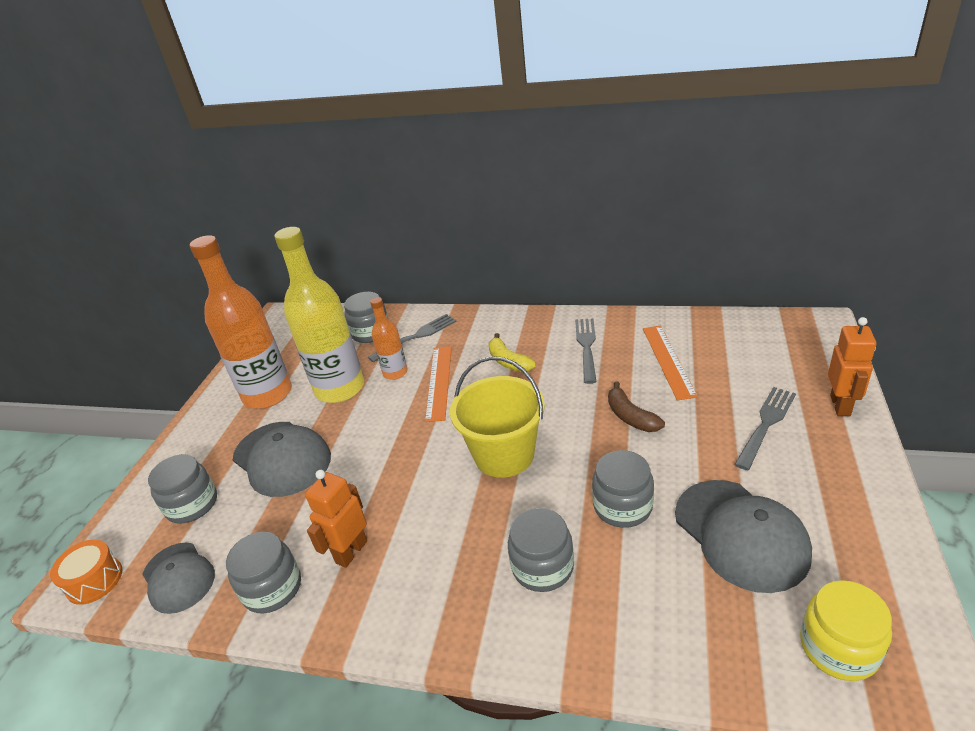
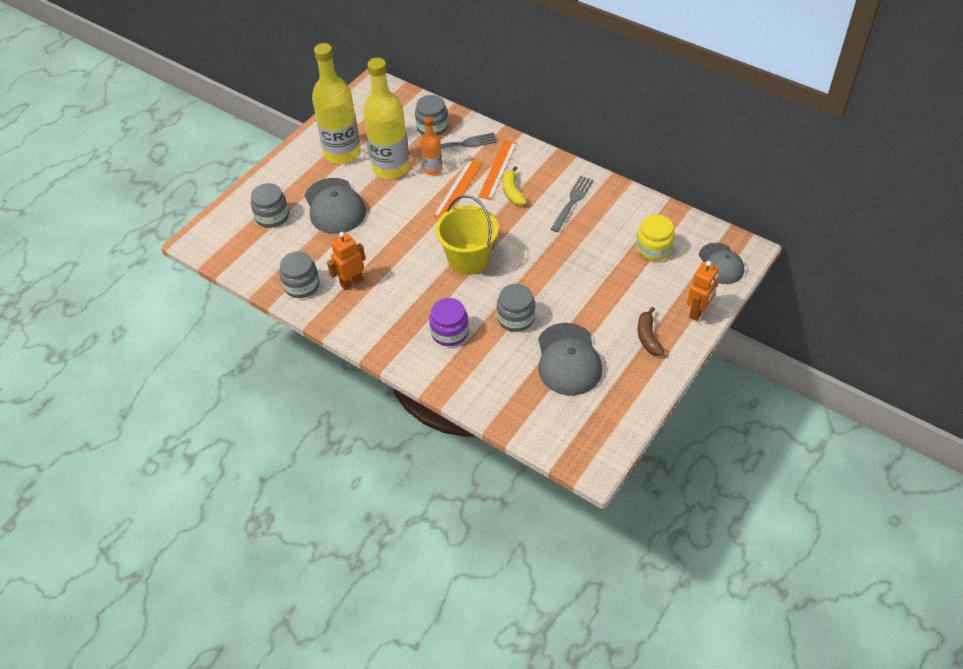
camera: 20 degrees right, 15 degrees up
orange drum [50,539,122,605] -> none
grey cap [142,543,215,614] -> grey cap moved to [699,243,744,284]
orange bottle [190,235,292,409] -> yellow bottle [312,43,361,164]
grey jar [508,508,574,592] -> purple jar [429,298,469,346]
brown banana [608,382,665,432] -> brown banana moved to [638,307,665,356]
orange ruler [643,325,698,401] -> orange ruler moved to [478,140,517,200]
grey fork [734,387,796,470] -> none
yellow jar [800,580,892,681] -> yellow jar moved to [636,215,675,261]

